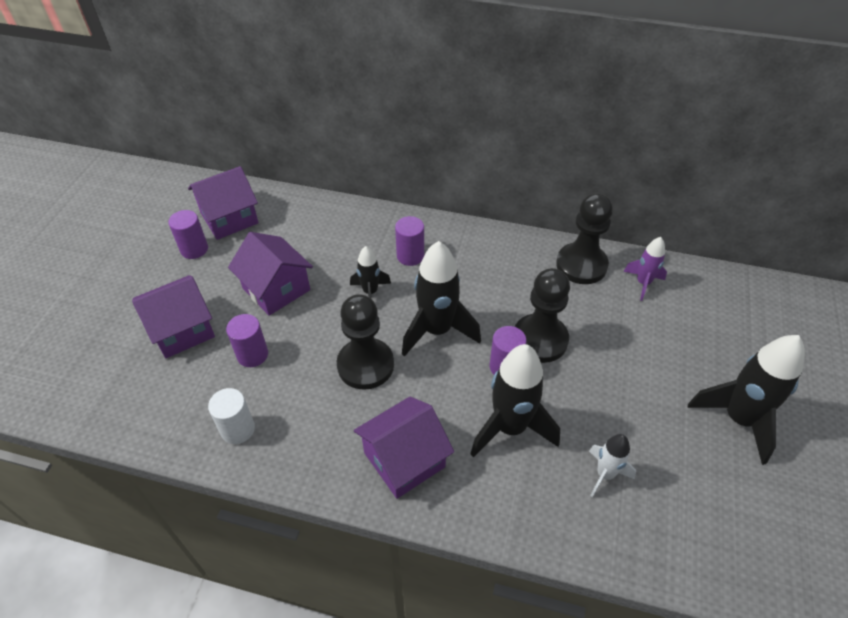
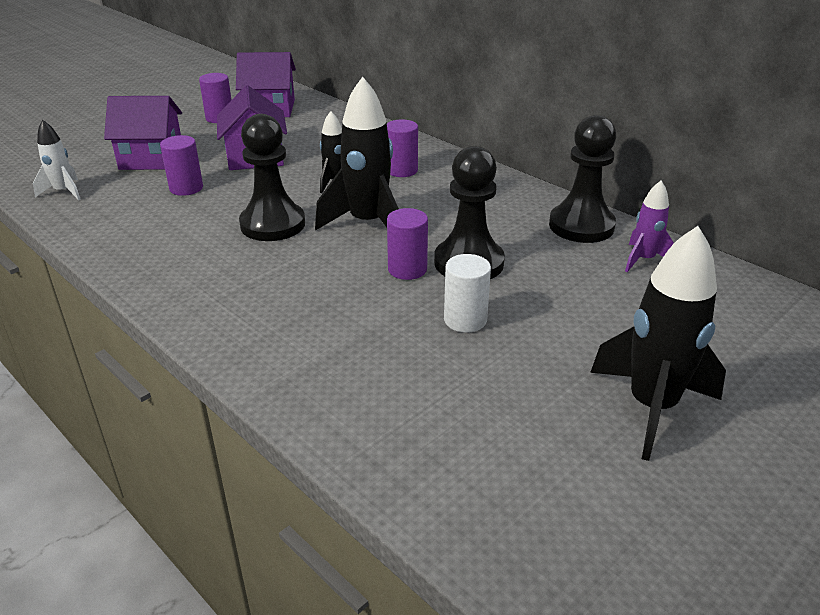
camera: 30 degrees right, 15 degrees down
white cylinder [208,388,255,444] -> white cylinder moved to [444,254,491,333]
purple house [354,397,454,499] -> none
black rocket [471,344,560,457] -> none
white rocket [589,434,636,497] -> white rocket moved to [33,120,81,200]

